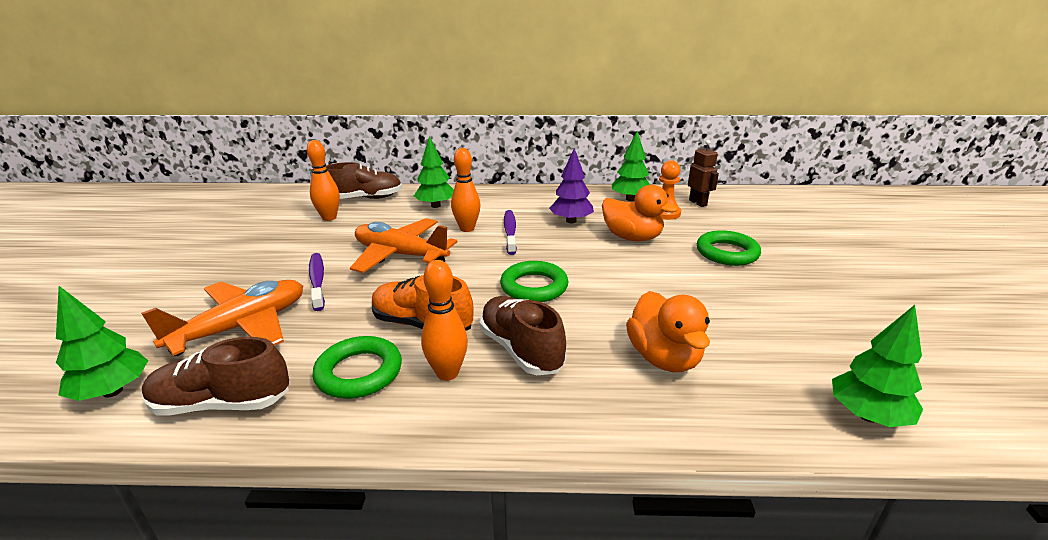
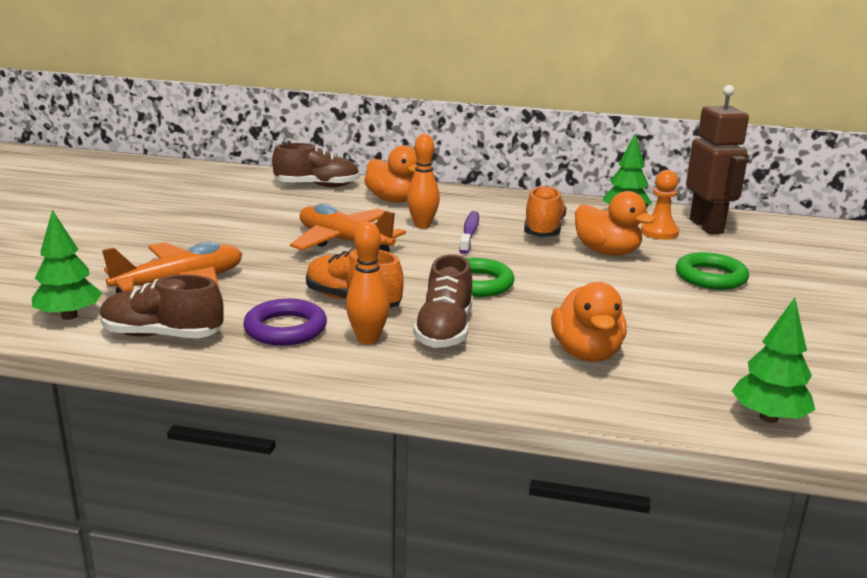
camera: 10 degrees right, 5 degrees down
orange bowling pin [307,140,340,221] -> none
purple toothbrush [309,253,325,311] -> none
green ring [312,336,402,399] -> purple ring [243,299,327,346]
green tree [414,136,454,208] -> orange duck [364,145,417,203]
brown shoe [480,296,566,375] -> brown shoe turned 150 degrees counterclockwise [413,254,473,348]
purple tree [549,148,594,223] -> orange shoe [524,185,566,237]
brown robot [688,140,719,207] -> brown robot [686,85,749,234], size x1.80

